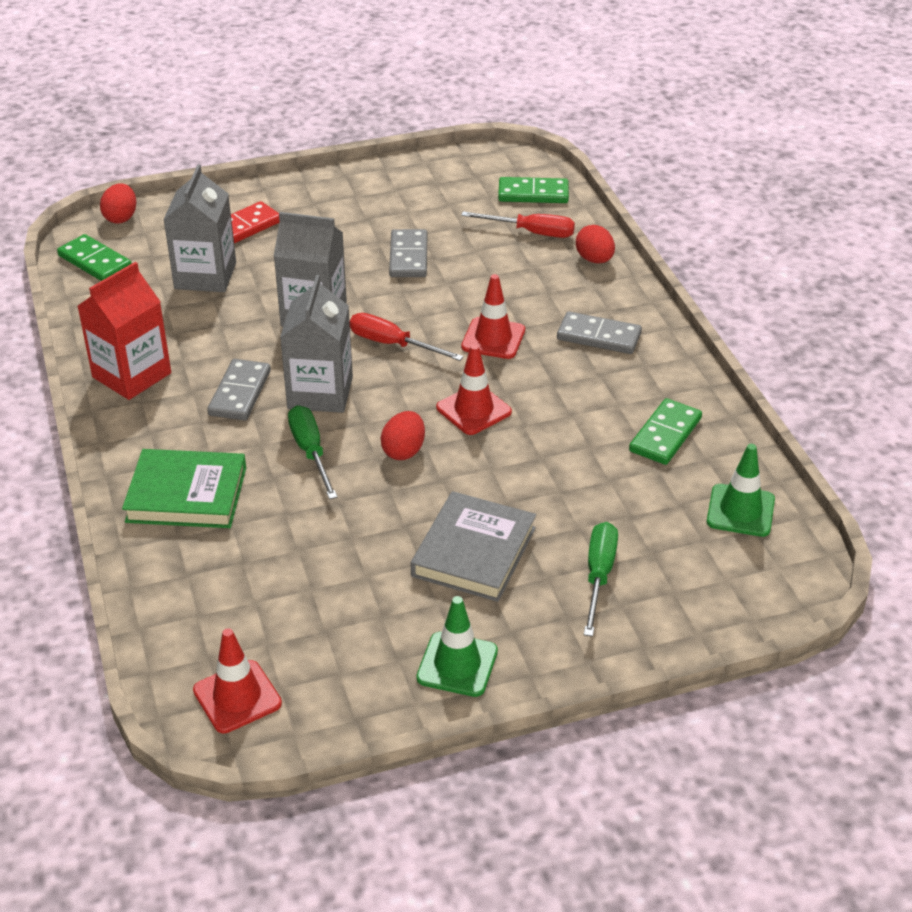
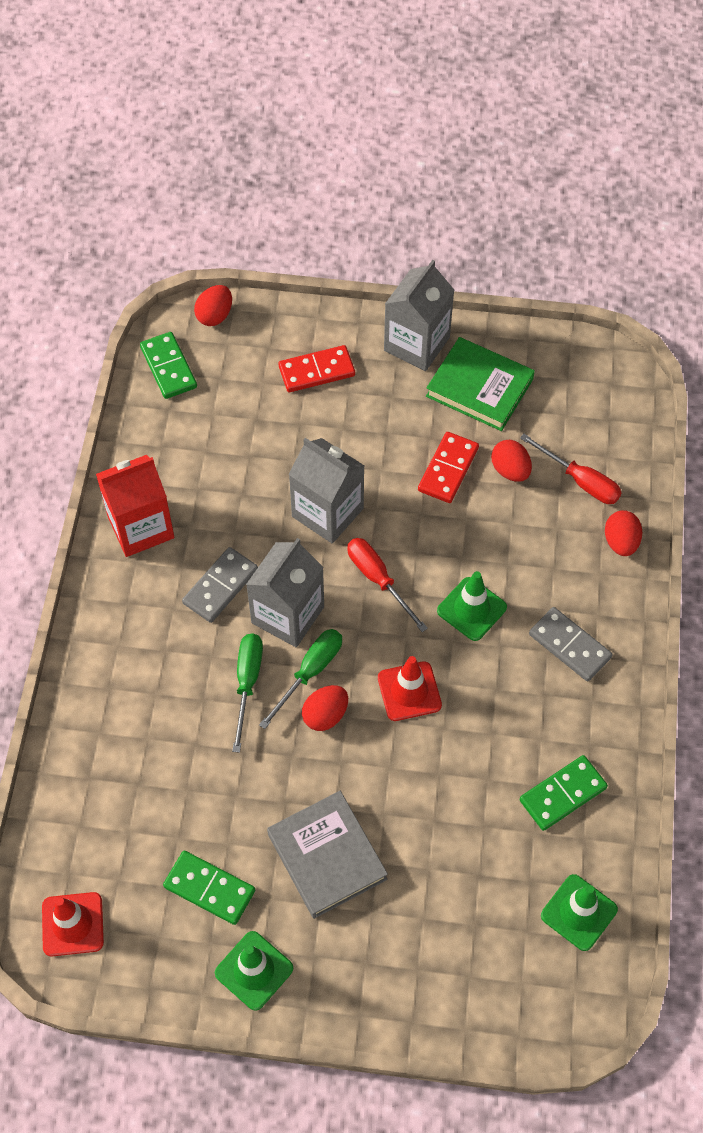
camera: 25 degrees right, 20 degrees up
green book [122,449,246,528] -> green book moved to [426,337,535,431]
grey carton [163,165,236,292] -> grey carton moved to [384,260,454,371]
grey domino [389,229,427,277] -> red domino [418,432,479,503]
grey book [411,491,536,602] -> grey book turned 75 degrees counterclockwise [267,791,388,919]
red traffic cone [461,274,525,359] -> green traffic cone [437,571,507,641]
green domino [498,177,569,203] -> green domino moved to [163,851,255,925]
green screwdriver [584,522,618,637] -> green screwdriver moved to [259,629,342,729]
none -> red egg [491,440,532,482]

